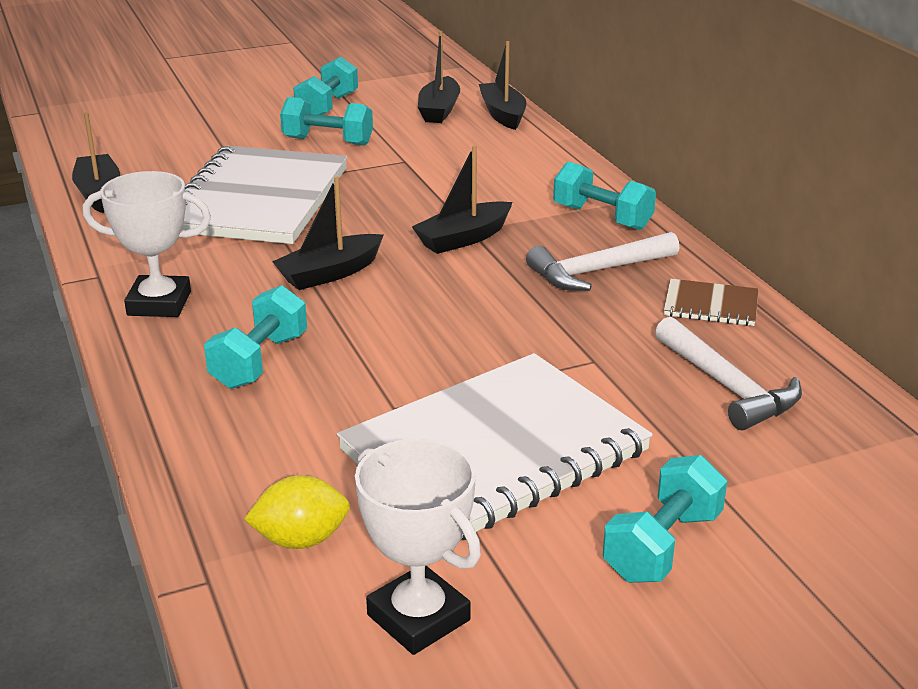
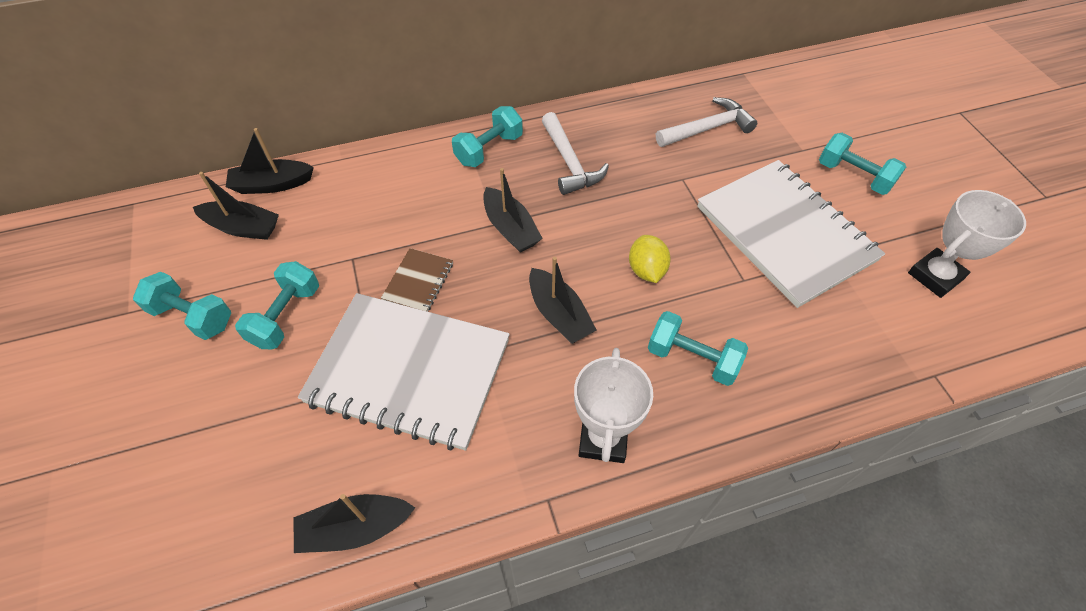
camera: 85 degrees left, 25 degrees up
yellow lemon [244,475,350,549] -> yellow lemon moved to [629,235,671,283]
brown notebook [664,279,759,326] -> brown notebook moved to [381,248,453,312]

